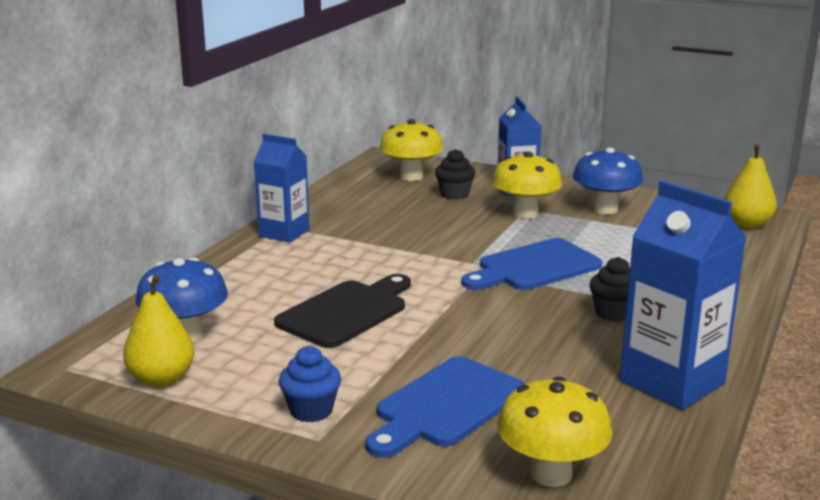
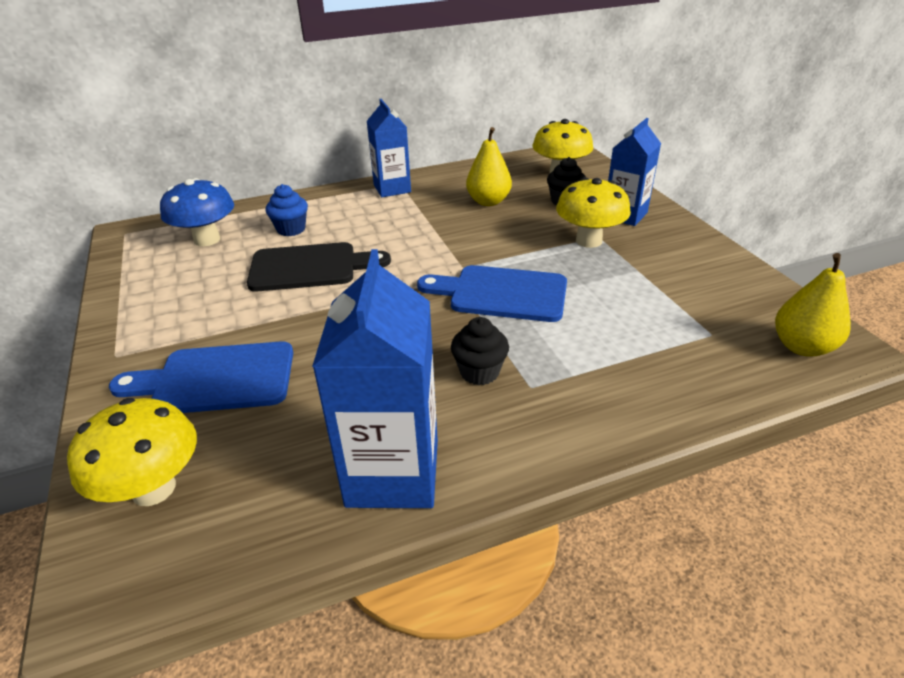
camera: 45 degrees right, 15 degrees up
yellow pear [123,275,194,387] -> yellow pear moved to [466,127,512,206]
blue cupcake [279,346,341,422] -> blue cupcake moved to [266,184,308,236]
blue mushroom [573,148,643,214] -> none

